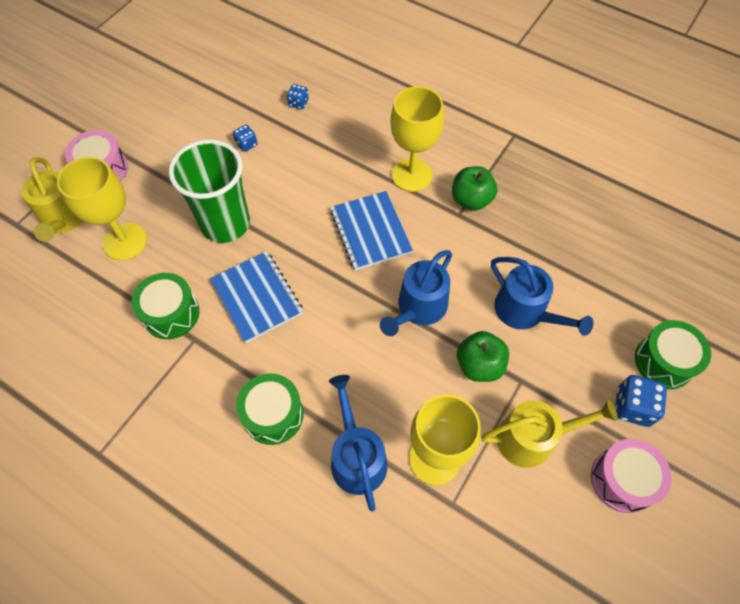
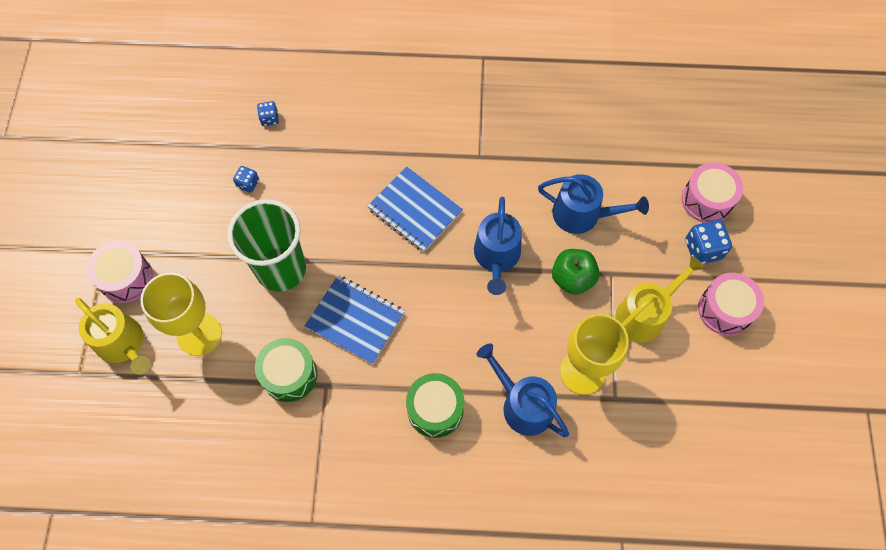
camera: 30 degrees left, 5 degrees up
yellow goblet [390,86,444,192] -> none
green apple [452,166,497,211] -> none
green drum [635,320,711,389] -> pink drum [682,162,743,223]

